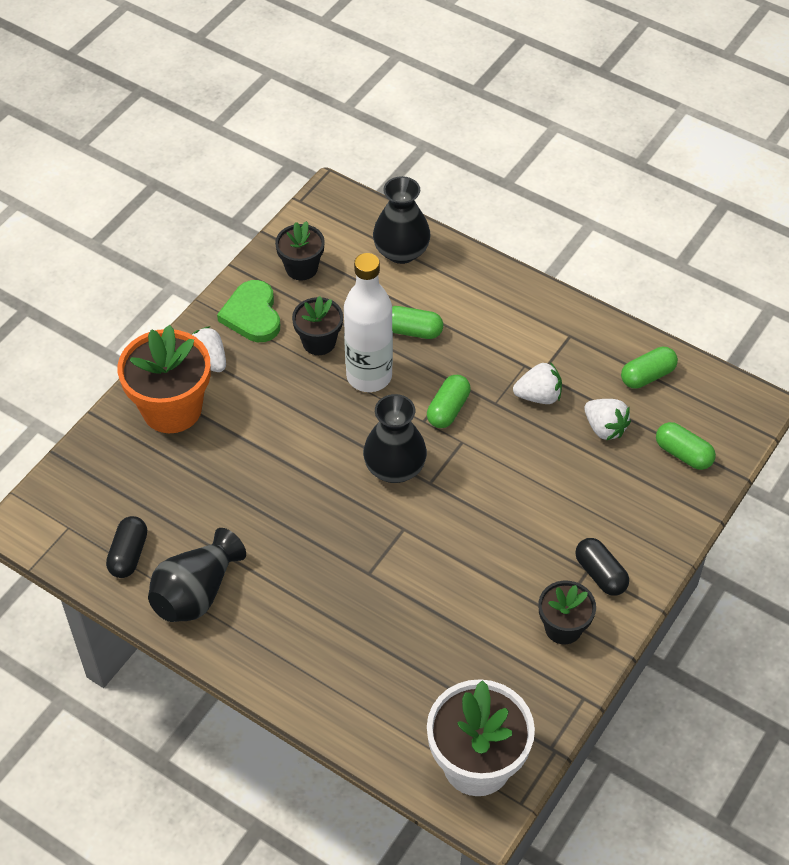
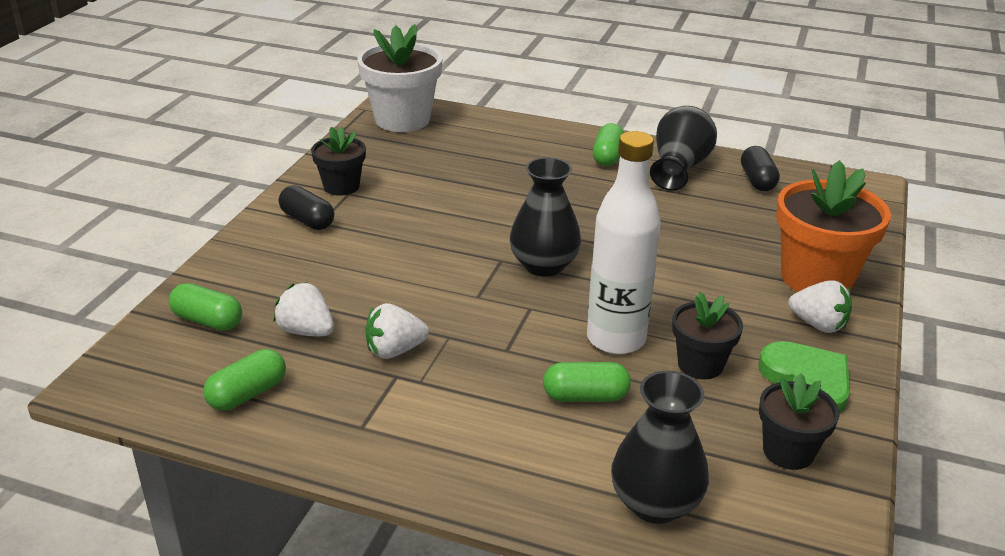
camera: 165 degrees right, 20 degrees down
green capsule [427,375,471,428] -> green capsule moved to [593,123,624,166]

